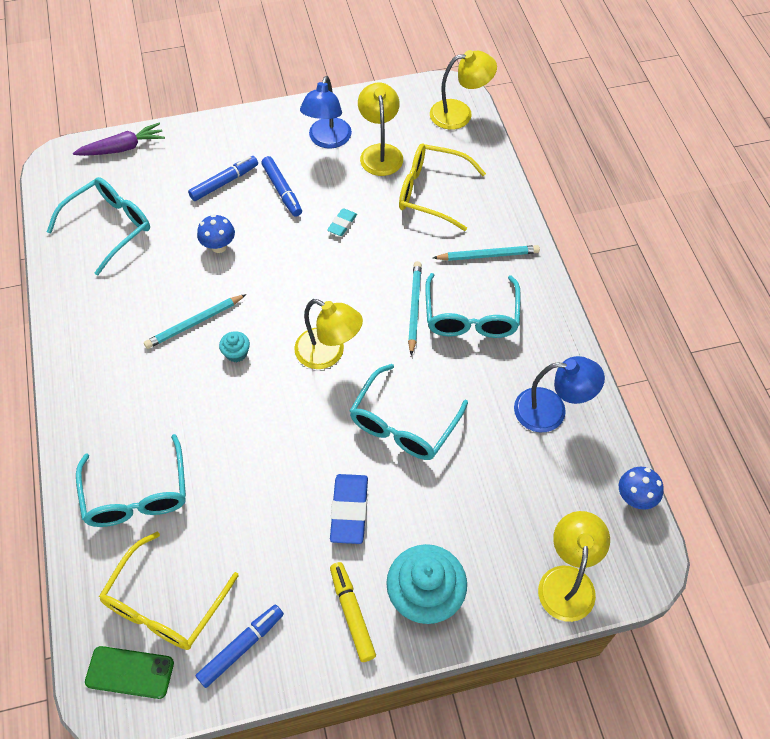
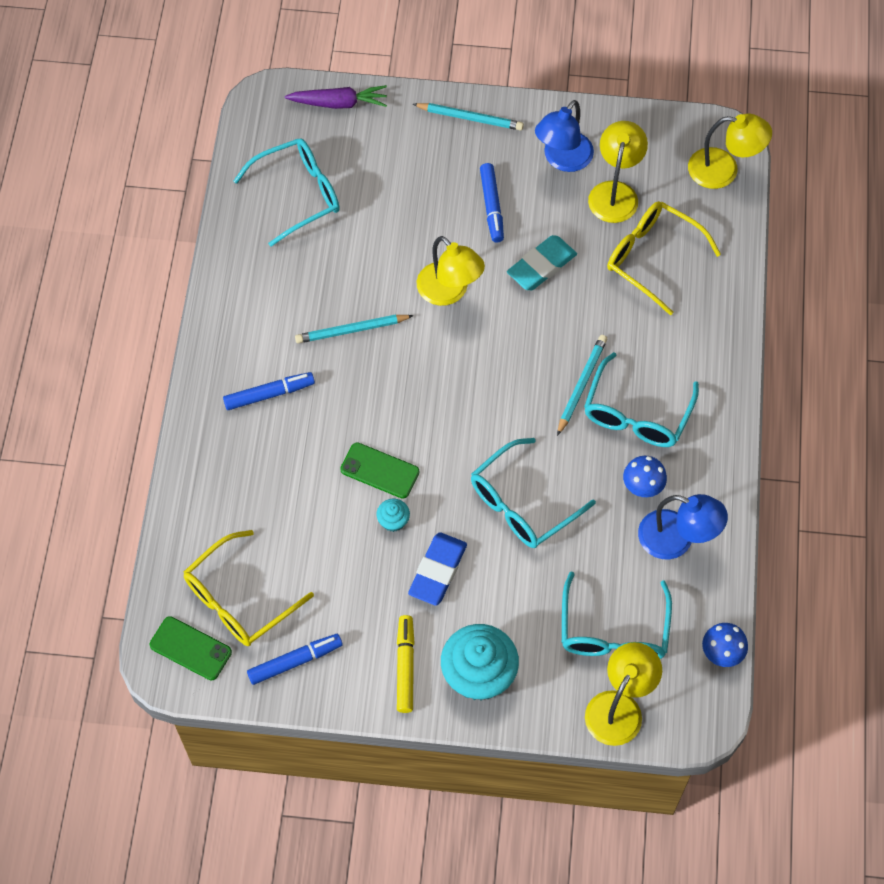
camera: 20 degrees right, 5 degrees up
turquoise glasses [76,434,186,527] -> turquoise glasses moved to [562,572,672,659]
blue marker [188,156,258,201] -> blue marker moved to [223,372,315,410]
blue mushroom [197,214,235,253] -> blue mushroom moved to [623,456,667,497]
turquoise cupcake [219,331,250,362] -> turquoise cupcake moved to [377,499,410,532]
yellow lamp [294,299,363,369] -> yellow lamp moved to [417,236,485,306]
turquoise eraser [327,208,357,236] -> turquoise eraser [507,235,577,290], size x1.76
turquoise pencil [433,245,540,261] -> turquoise pencil moved to [413,103,524,131]
none -> green phone [340,442,420,499]

